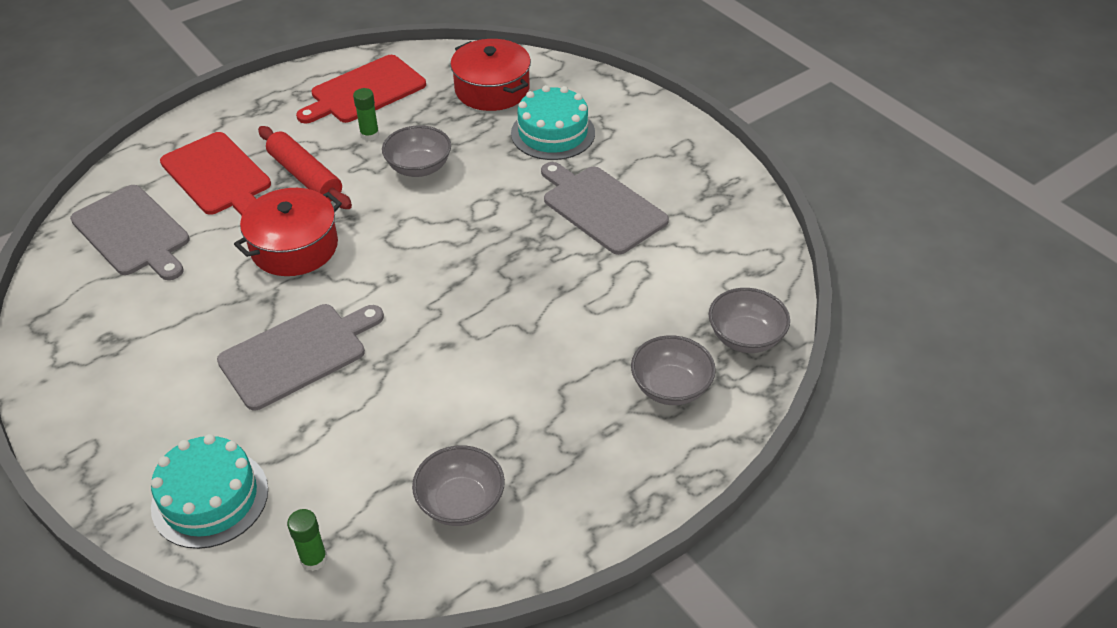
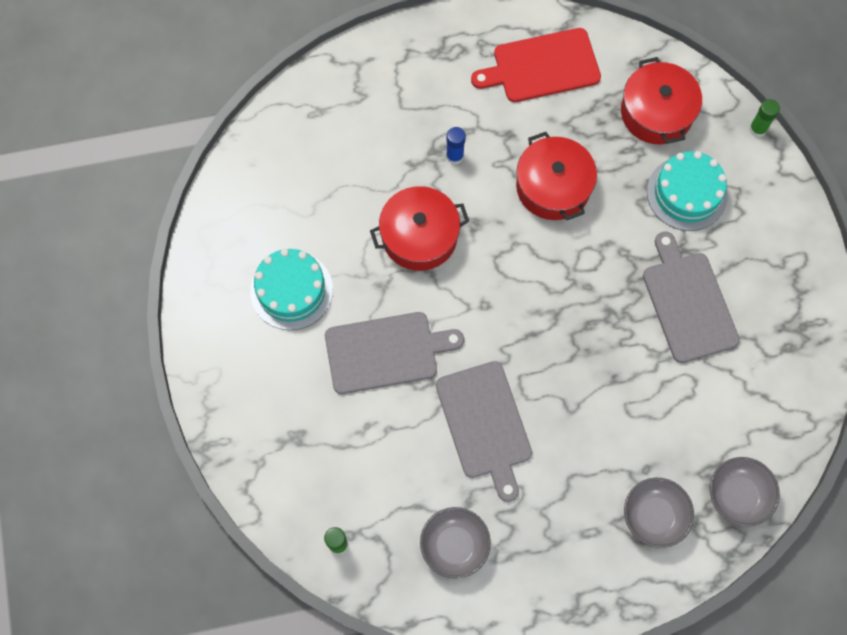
camera: 25 degrees right, 25 degrees up
grey cutting board [70,185,190,280] -> grey cutting board moved to [436,361,532,502]
turquoise cake [151,434,268,549] -> turquoise cake moved to [250,249,333,330]
red cutting board [160,132,271,216] -> none
red rolling pin [258,126,352,209] -> blue glue stick [446,127,466,165]
green glue stick [353,88,379,141] -> green glue stick moved to [749,99,780,137]
grey bowl [382,125,451,177] -> red pot [516,132,597,220]

